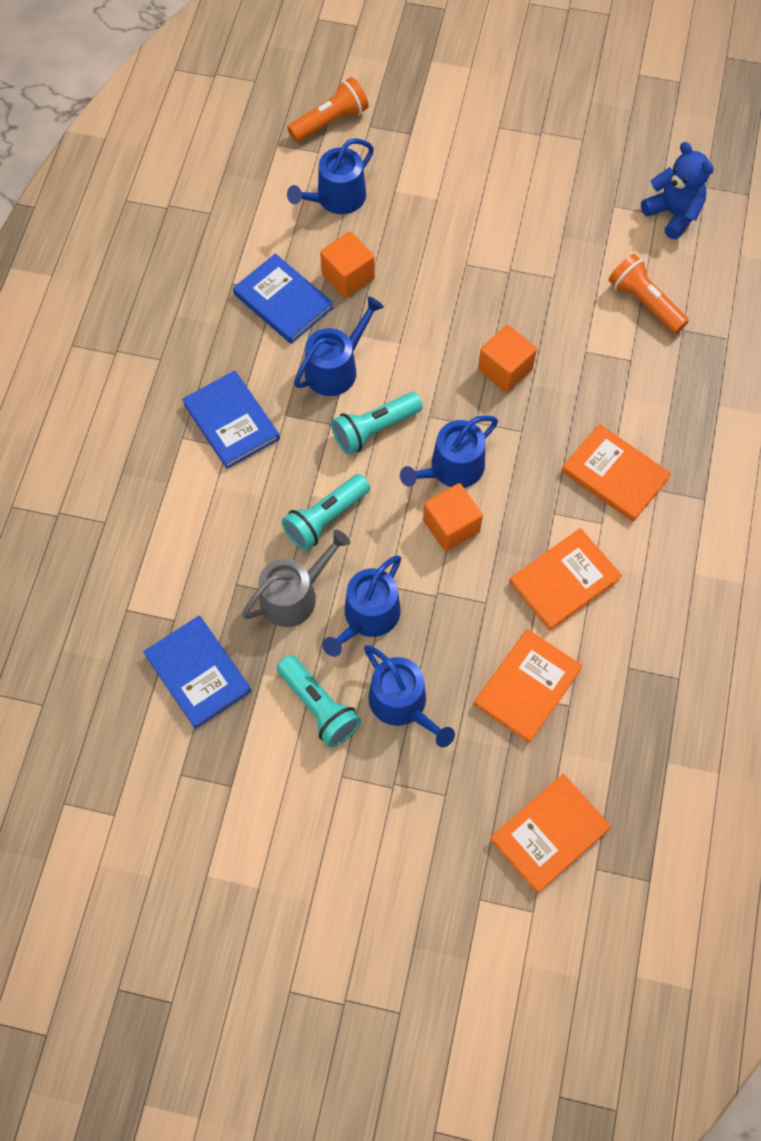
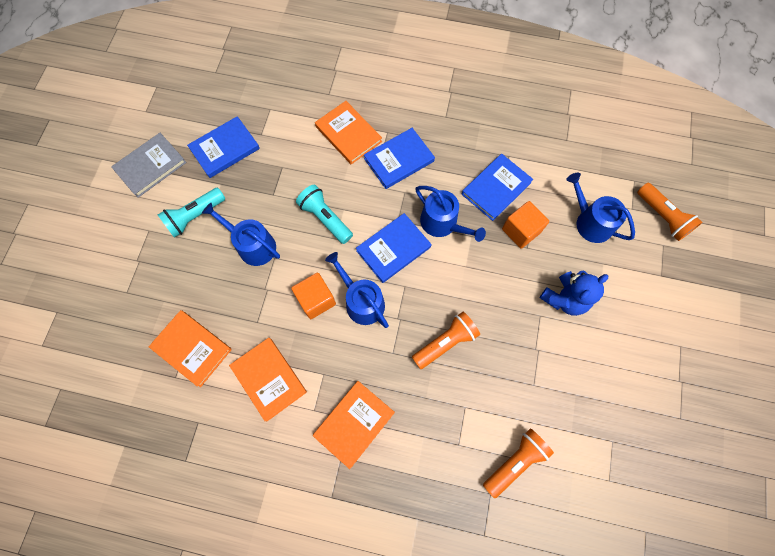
camera: 90 degrees right, 5 degrees up
grey watering can [242,530,350,627] -> none
turquoise flashlight [331,392,423,455] -> blue book [356,213,431,283]
blue watering can [364,645,455,747] -> none
orange cube [478,325,537,393] -> orange flashlight [412,312,480,369]
orange book [490,774,611,893] -> orange book moved to [315,101,382,165]
blue teddy bear [641,142,714,239] -> blue teddy bear moved to [540,271,608,316]
none -> grey book [111,133,187,198]

